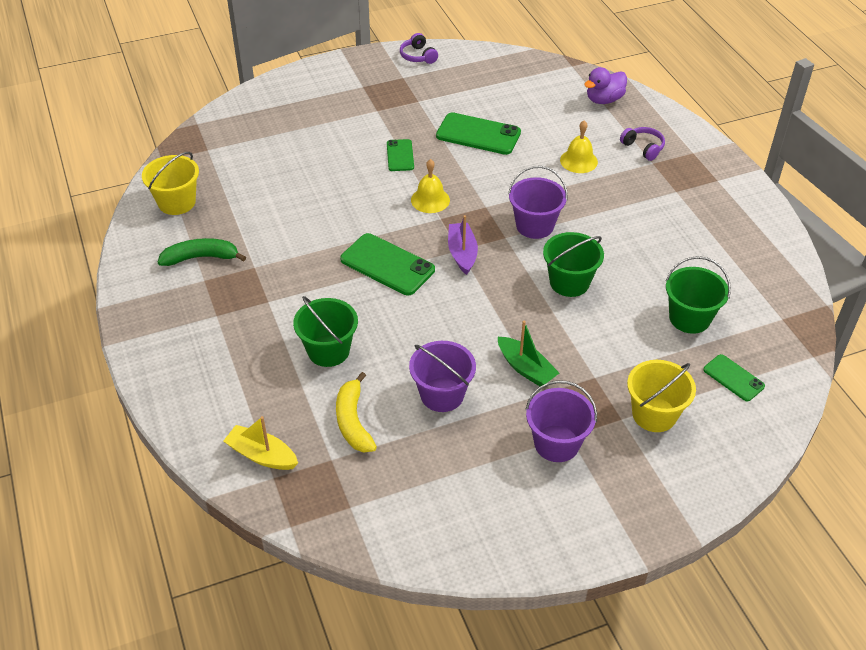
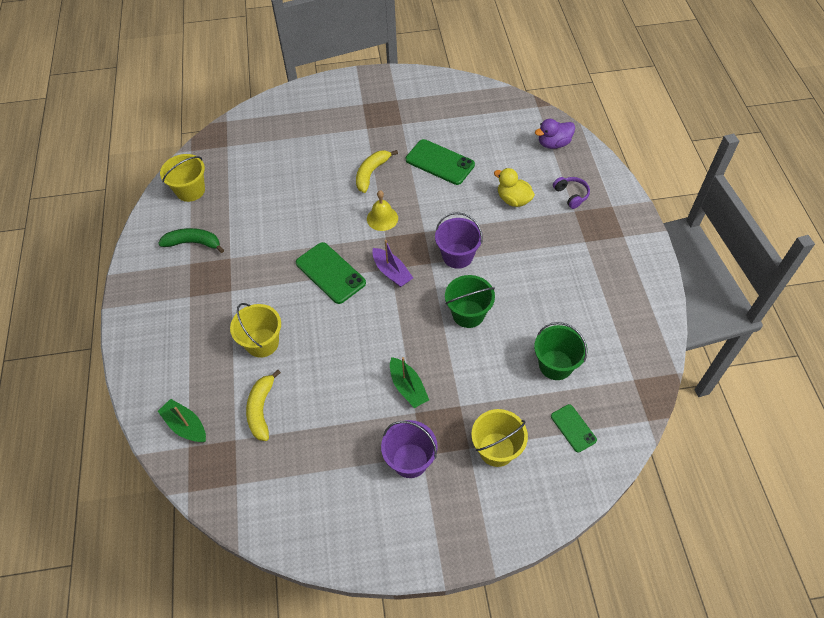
camera: 15 degrees right, 10 degrees up
yellow boat [223,416,298,470] -> green boat [158,399,206,442]
green bucket [293,296,358,367] -> yellow bucket [230,303,281,358]
green phone [387,139,414,171] -> yellow banana [356,150,398,193]
purple headphones [400,33,438,64] -> none
purple bucket [409,341,476,412] -> none
purple boat [448,215,478,275] -> purple boat turned 135 degrees clockwise [372,240,413,287]
yellow bell [560,120,598,173] -> yellow duck [494,168,535,207]

